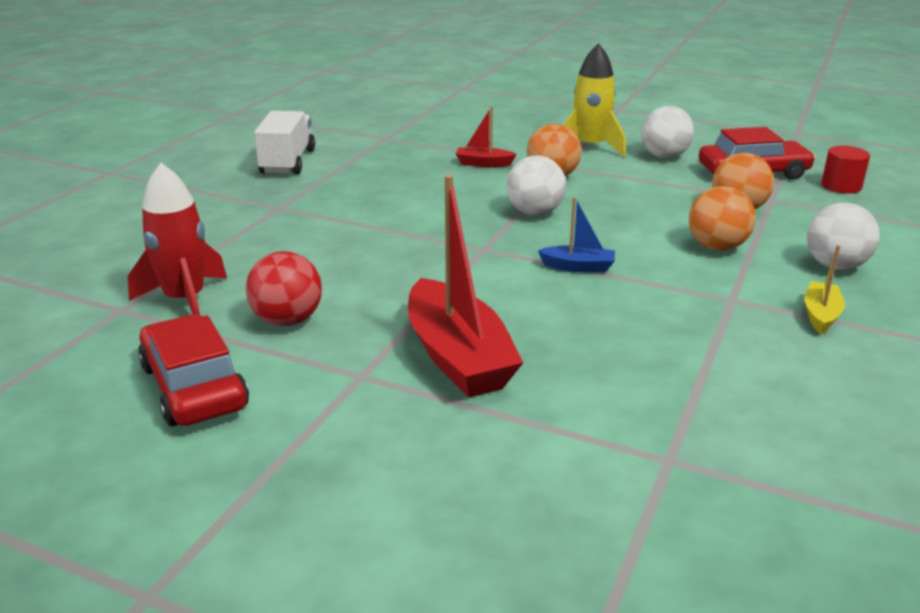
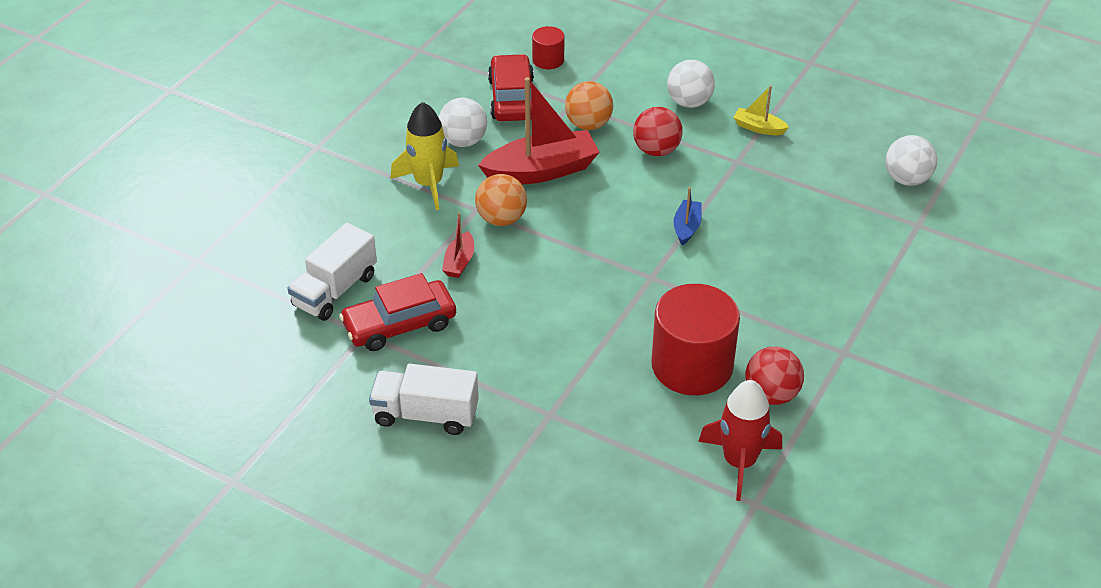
camera: 85 degrees left, 15 degrees up
red car [138,314,249,426] -> red car moved to [339,273,456,351]
red boat [408,175,523,398] -> red boat moved to [478,77,600,184]
white ball [507,155,566,216] -> white ball moved to [885,135,937,186]
orange ball [689,186,756,251] -> red ball [633,107,683,156]
none -> white truck [287,223,377,321]
none -> red cylinder [651,284,740,395]

